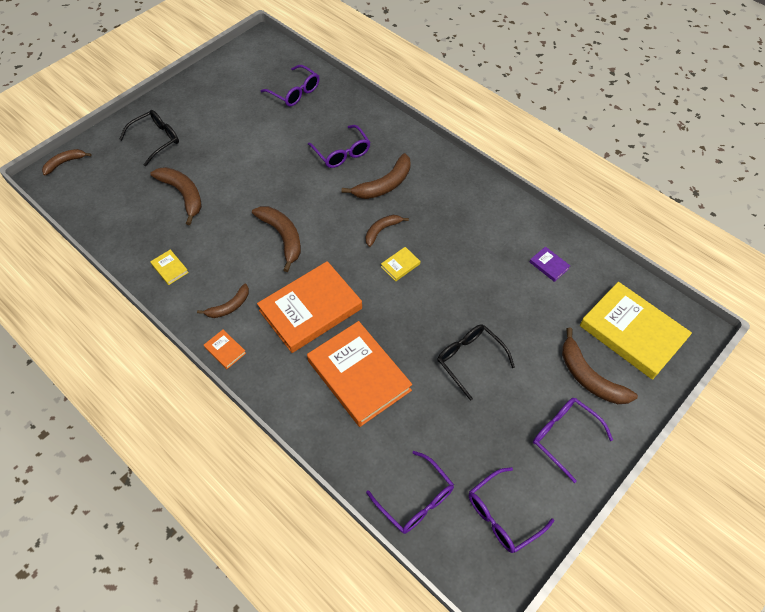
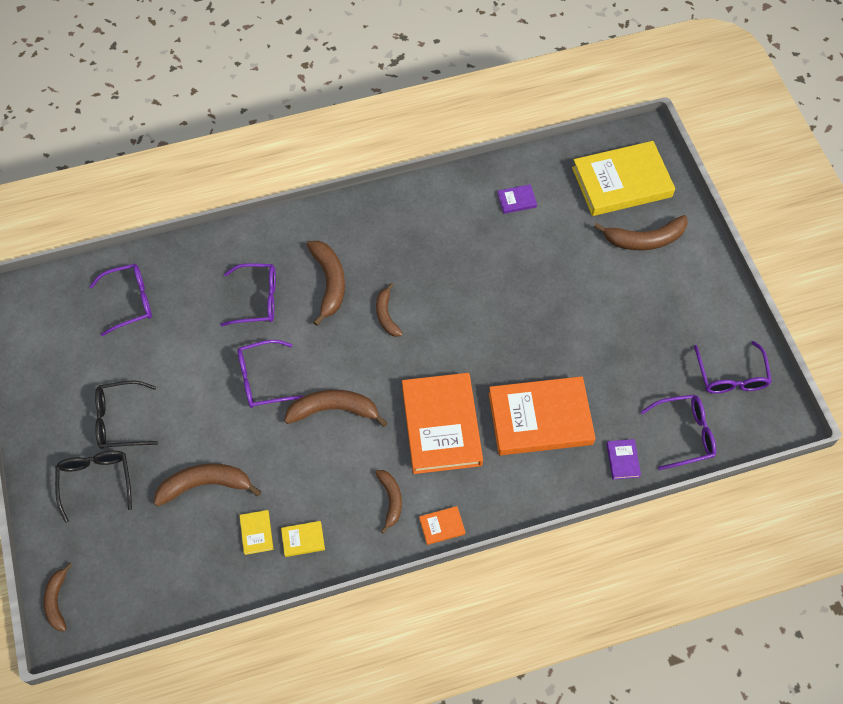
camera: 60 degrees left, 5 degrees up
yellow book [381,247,420,281] -> yellow book moved to [239,510,273,555]
black glasses [437,324,515,401] -> black glasses moved to [95,380,158,449]
purple glasses [533,398,613,483] -> purple glasses moved to [237,340,303,408]
none -> purple book [606,439,641,480]

